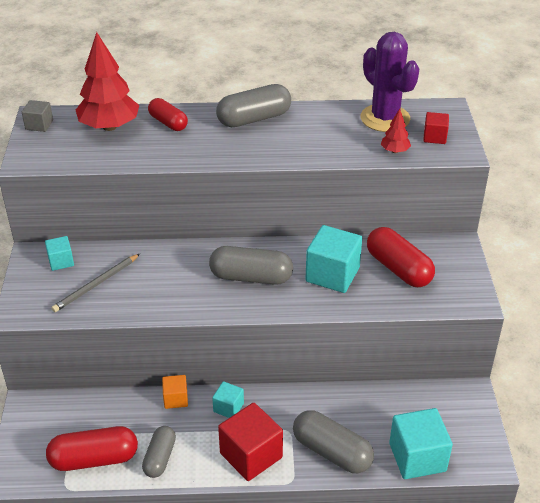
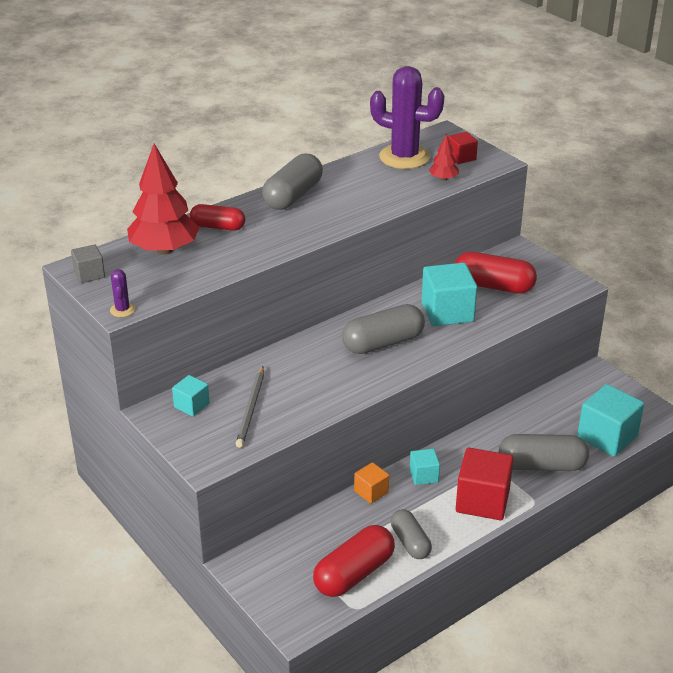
camera: 35 degrees left, 5 degrees down
none -> purple cactus [110,269,135,317]

